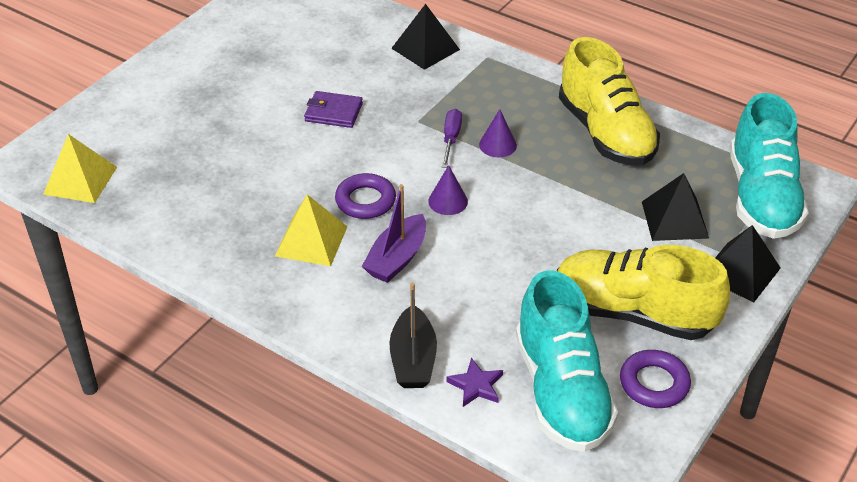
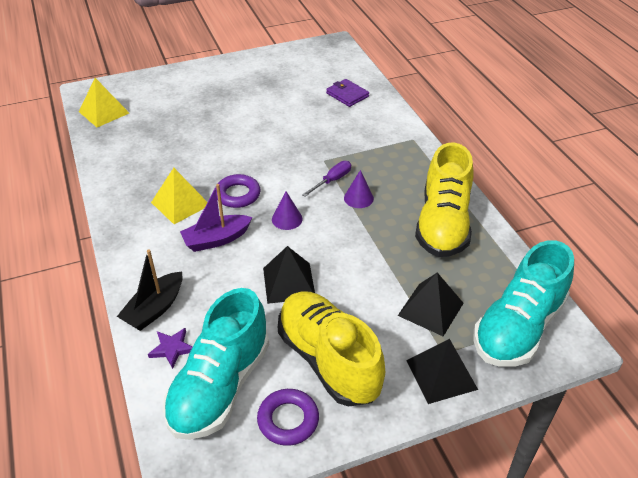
camera: 35 degrees right, 0 degrees up
purple wallet [304,91,363,128] -> purple wallet moved to [326,79,369,107]
black pyramid [391,4,460,70] -> black pyramid moved to [263,246,315,304]

